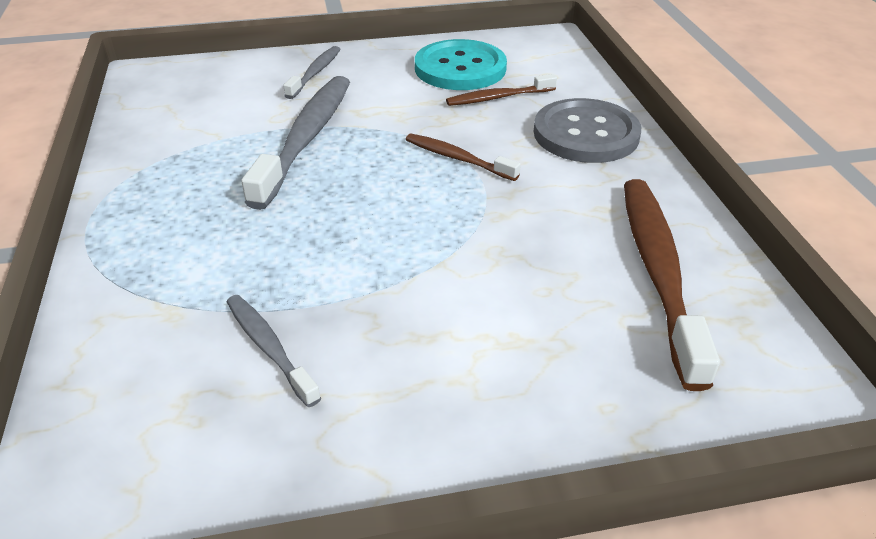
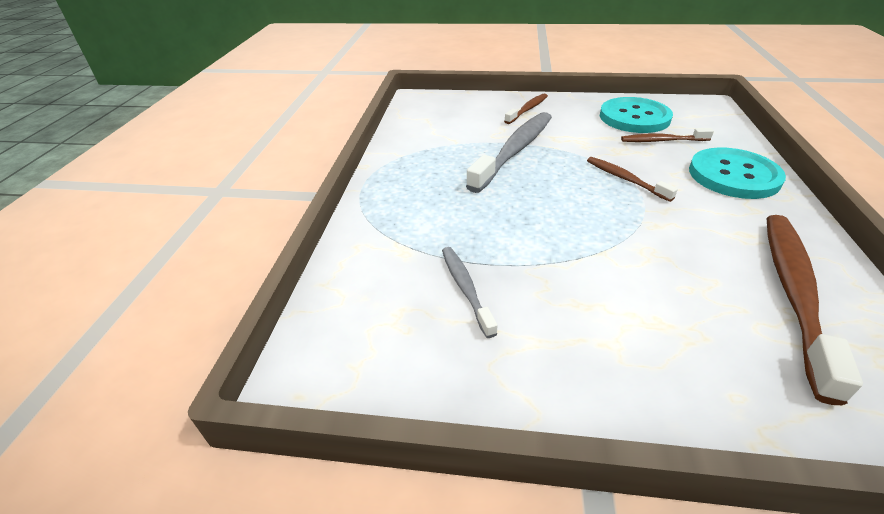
camera: 20 degrees right, 0 degrees up
grey toothbrush [283,46,341,99] -> brown toothbrush [504,93,548,124]
grey button [534,98,641,163] -> turquoise button [689,147,786,199]

